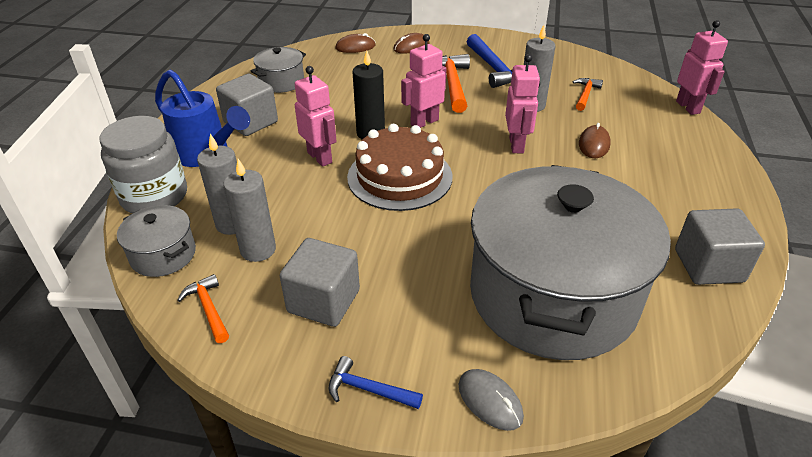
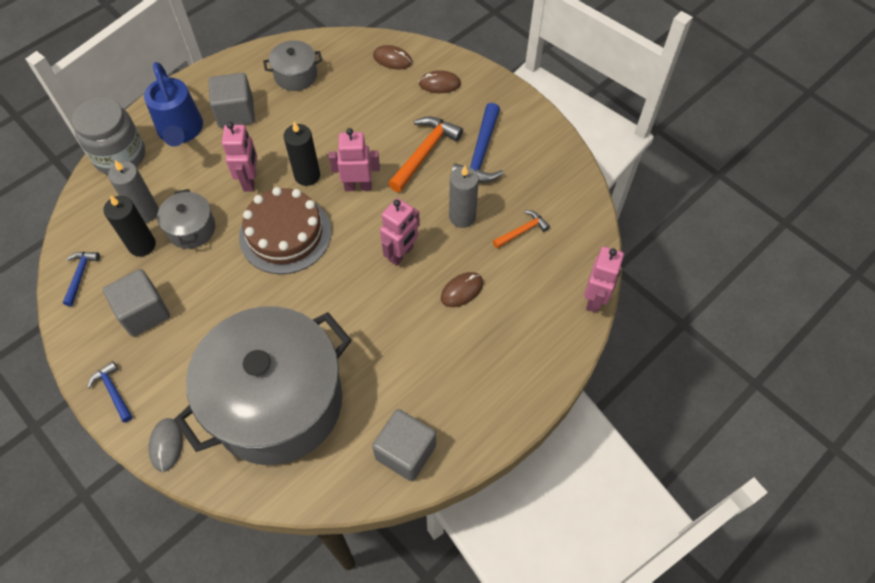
camera: 35 degrees right, 20 degrees up
grey pot [117,205,196,277] -> grey pot moved to [157,189,215,249]
orange hammer [177,274,229,343] -> blue hammer [63,252,100,306]
grey candle [223,159,276,262] -> black candle [103,195,156,257]

